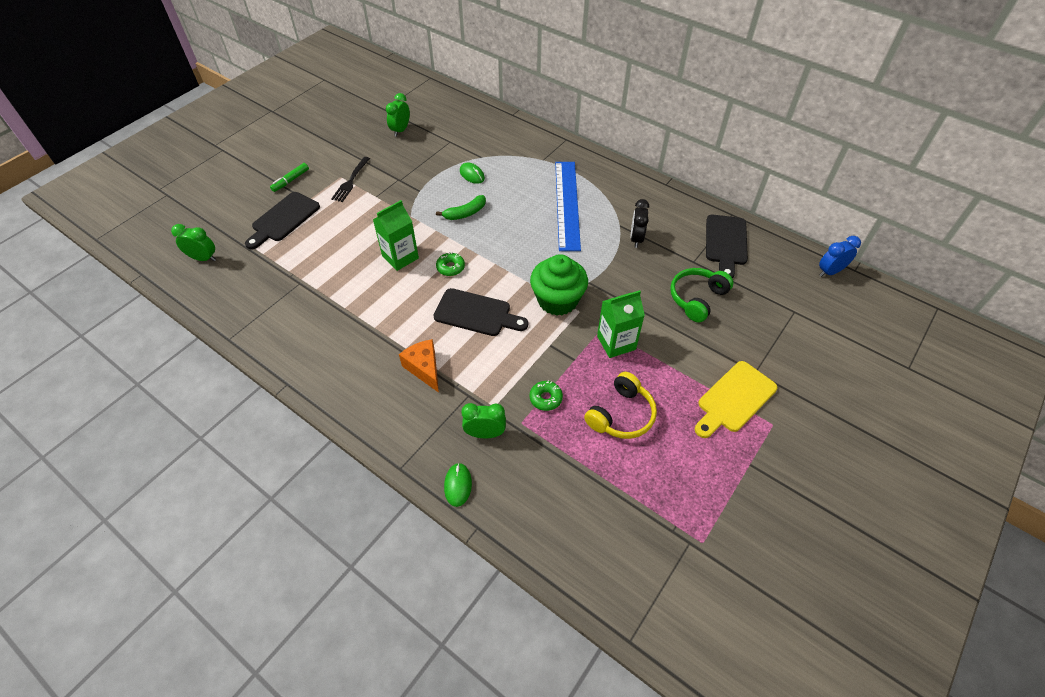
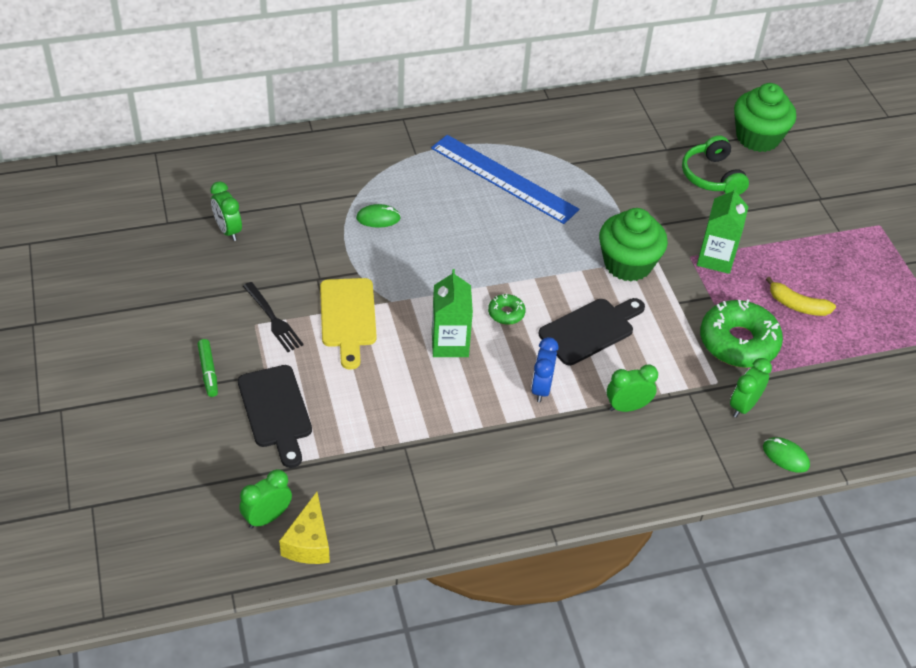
camera: 55 degrees left, 5 degrees down
orange cheese [399,339,439,393] -> green clock [607,364,658,412]
green banana [436,195,486,220] -> none
green donut [529,381,563,411] -> green donut [700,299,783,368], size x2.16
yellow headphones [584,372,657,439] -> yellow banana [766,277,836,316]
black clock [630,199,649,248] -> none
yellow cutting board [695,361,778,438] -> yellow cutting board moved to [320,278,377,370]
black cutting board [706,215,748,278] -> none
blue clock [819,236,861,277] -> blue clock moved to [531,337,559,402]
none -> yellow cheese [279,492,330,564]
none -> green cupcake [734,83,796,152]

